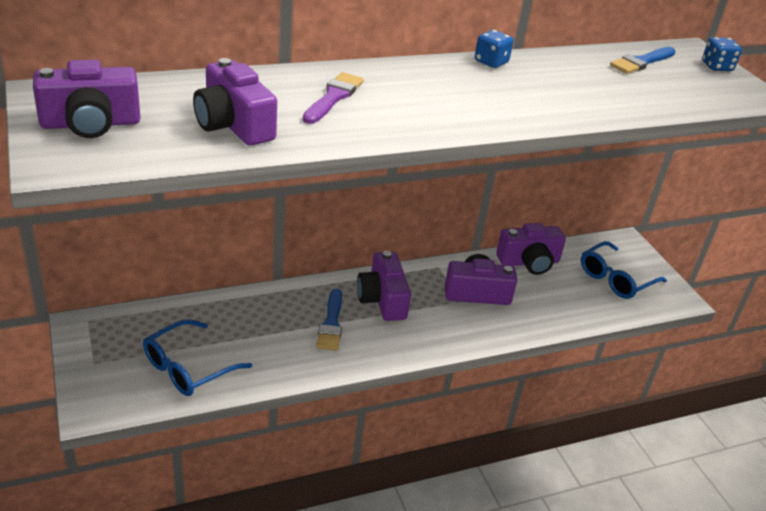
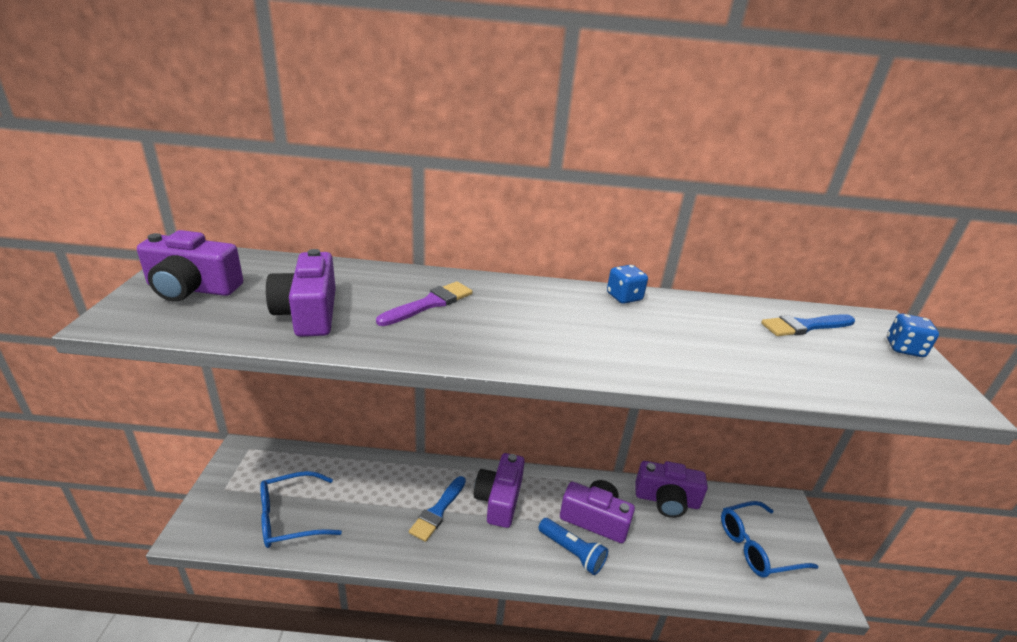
camera: 25 degrees right, 5 degrees down
none -> blue flashlight [538,518,608,575]

